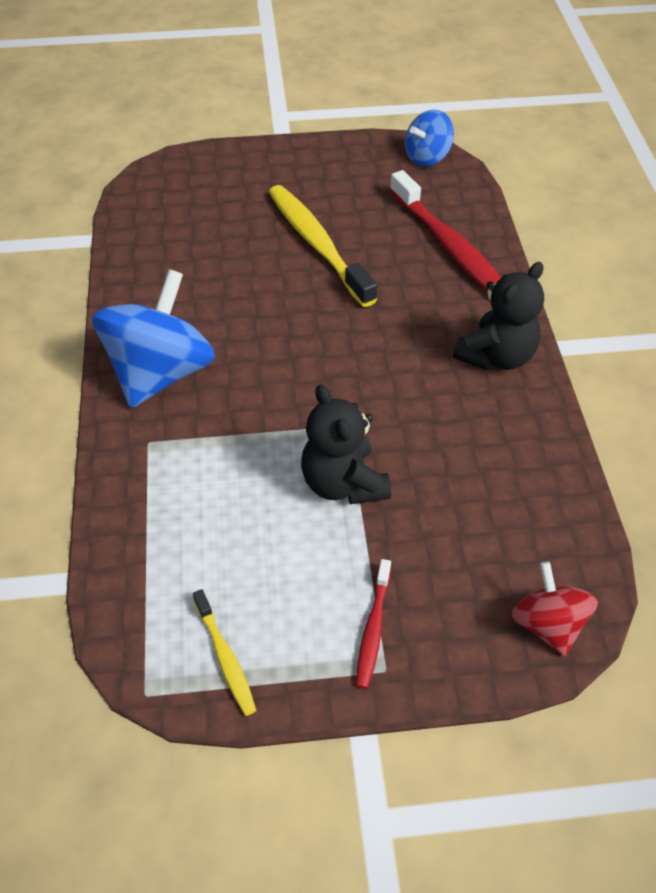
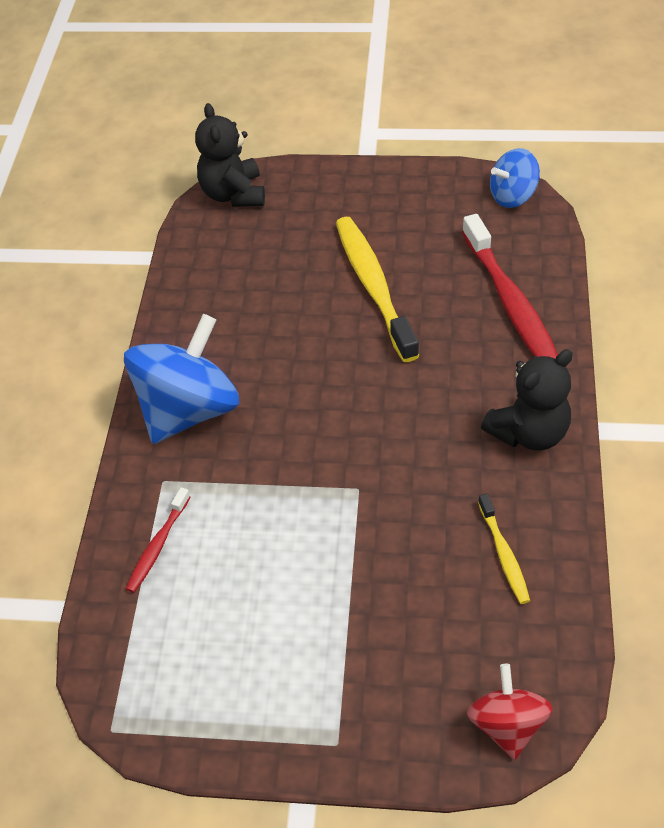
camera: 15 degrees right, 0 degrees up
yellow toothbrush [193,589,256,716] -> yellow toothbrush moved to [478,494,530,604]
black teddy bear [301,384,391,504] -> black teddy bear moved to [195,103,265,207]
red toothbrush [356,559,391,689] -> red toothbrush moved to [126,487,190,593]

